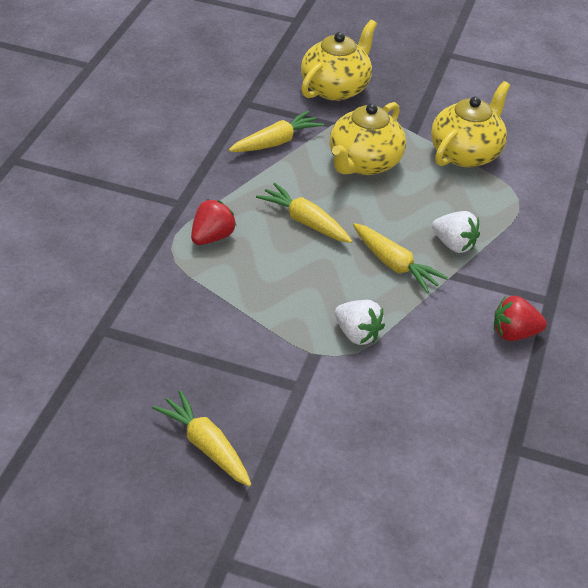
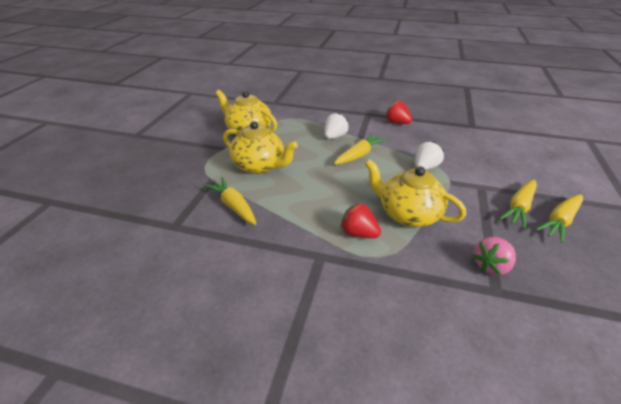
camera: 90 degrees left, 5 degrees down
yellow carrot [256,183,352,243] -> yellow carrot moved to [500,180,537,229]
yellow teapot [301,20,377,101] -> yellow teapot moved to [365,159,466,227]
red strawberry [494,296,547,341] -> red strawberry turned 135 degrees clockwise [385,101,412,124]
none -> pink strawberry [473,237,516,275]

